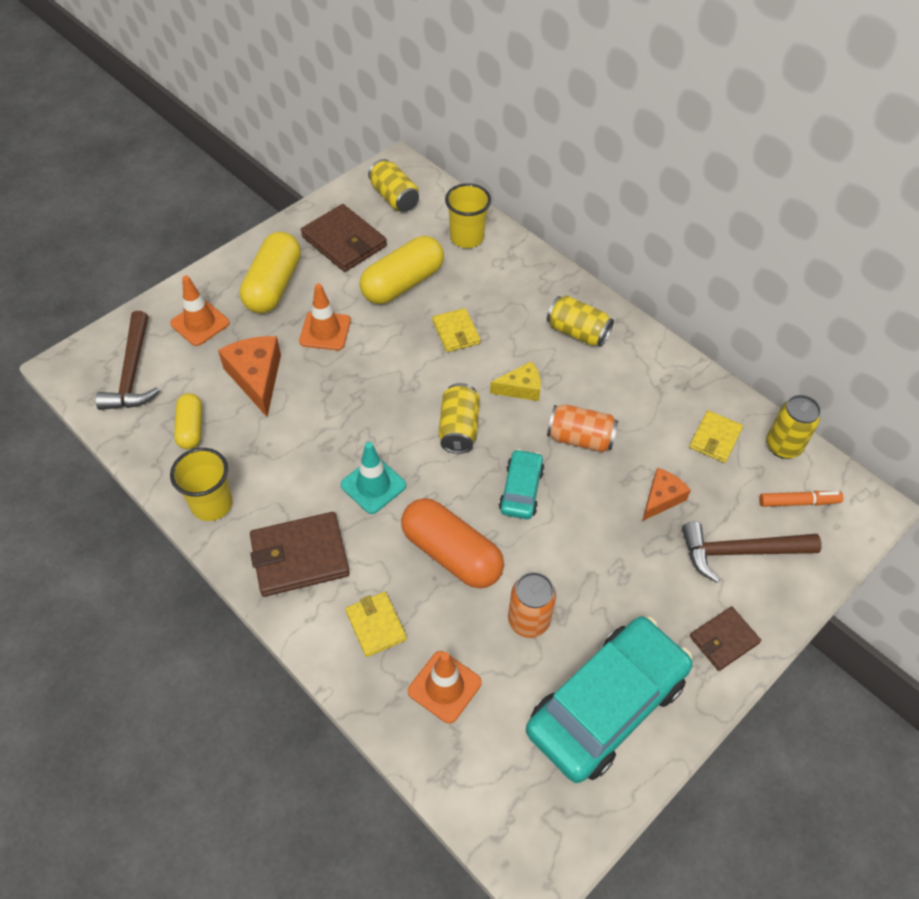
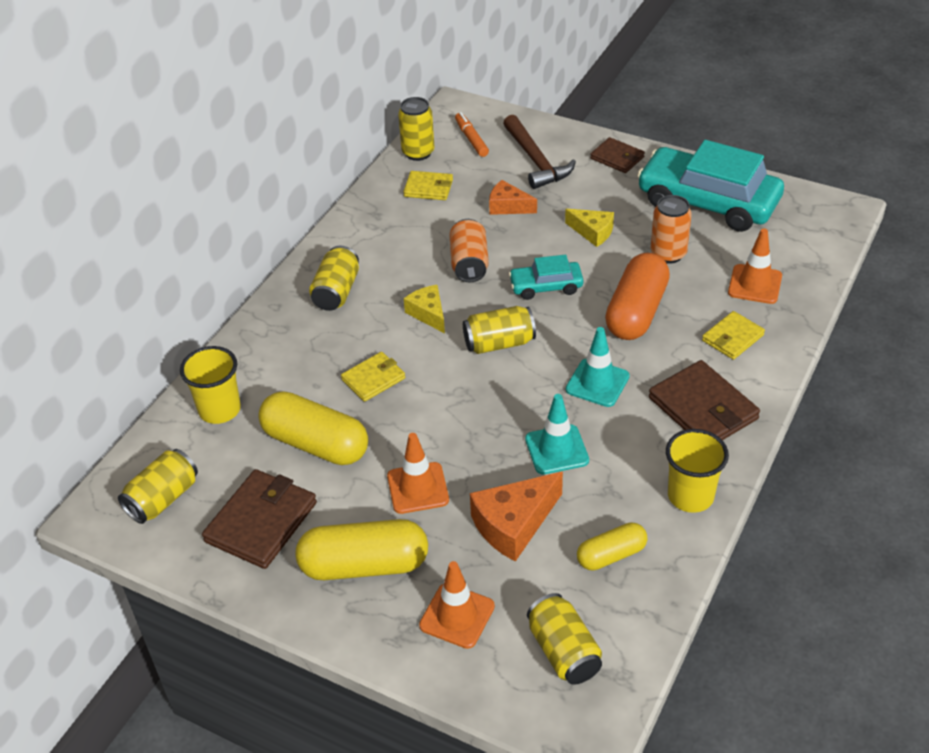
camera: 105 degrees left, 10 degrees down
brown hammer [96,311,159,410] -> yellow can [527,593,602,685]
none -> turquoise traffic cone [525,394,589,474]
none -> yellow cheese [565,209,614,247]

